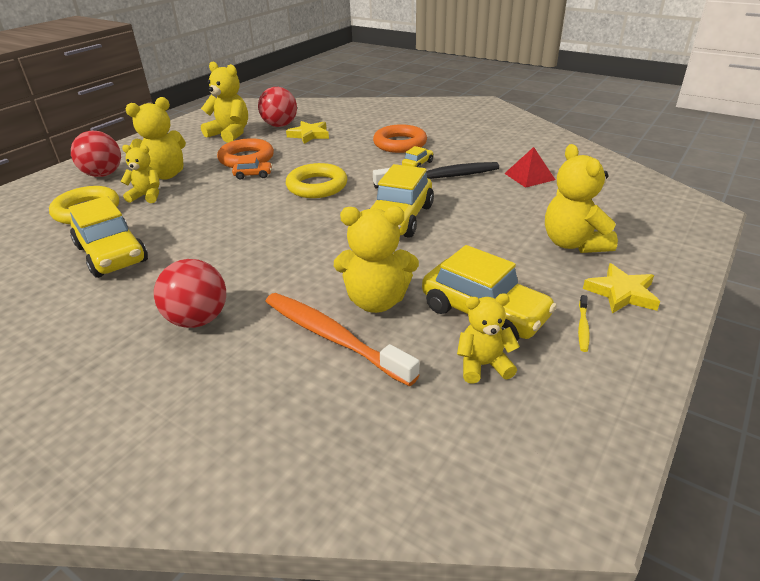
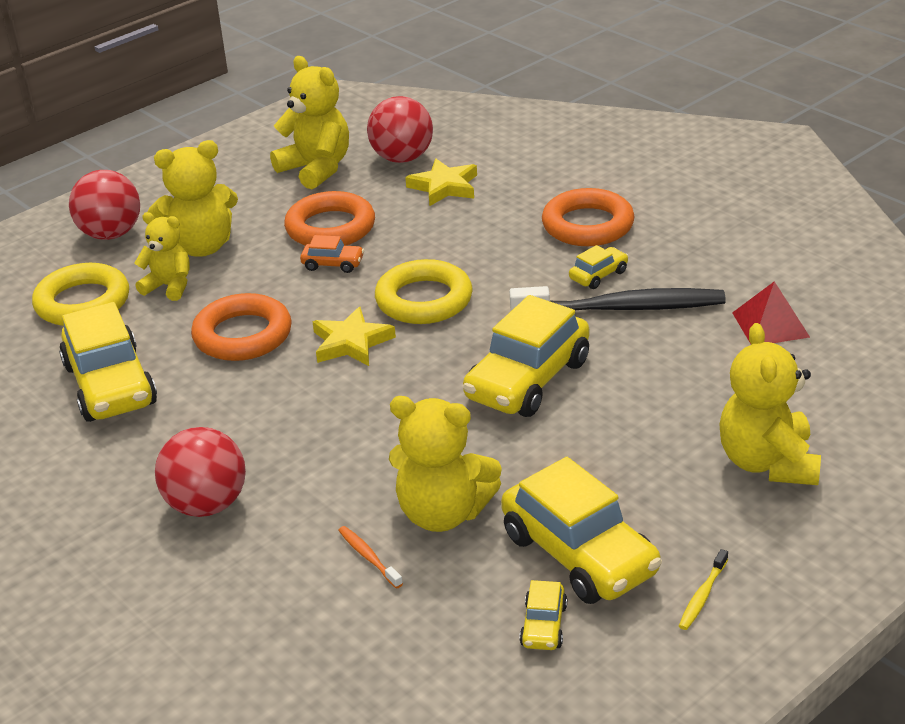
camera: 15 degrees right, 0 degrees up
orange toothbrush [265,293,420,386] -> orange toothbrush [338,526,403,589], size x0.41
yellow teddy bear [457,293,520,384] -> yellow car [519,580,567,650]
yellow star [583,263,660,314] -> yellow star moved to [312,307,396,366]
none -> orange ring [191,293,292,361]

